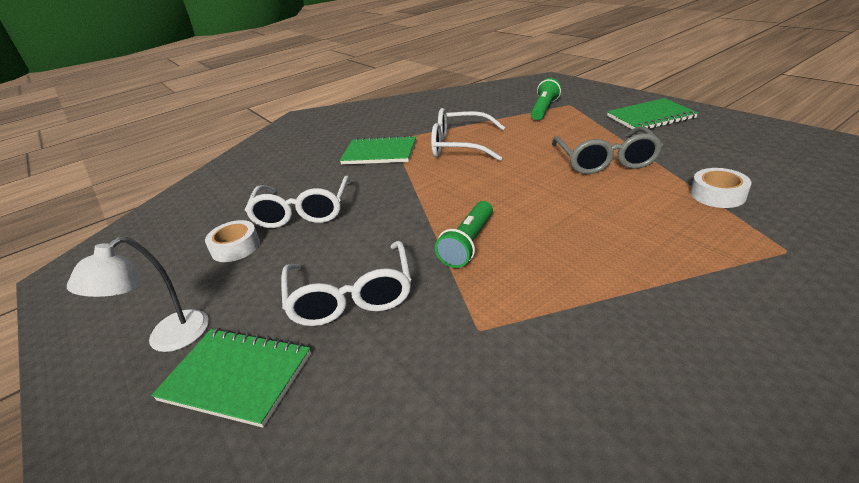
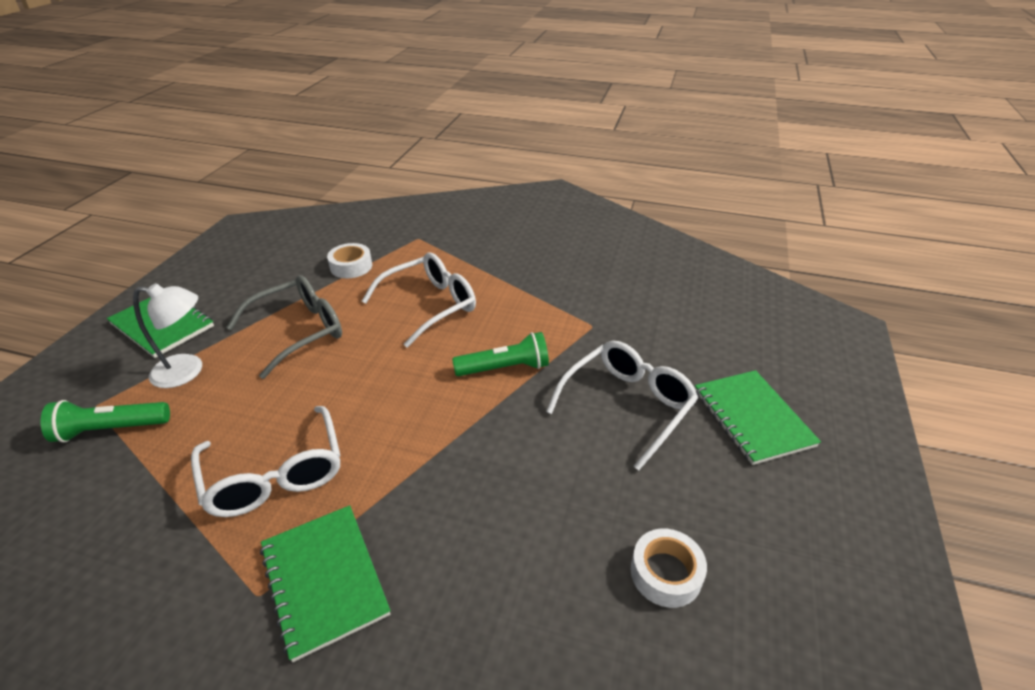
camera: 130 degrees left, 5 degrees up
white lamp [67,237,209,352] -> white lamp moved to [133,283,202,388]
white glasses [245,176,350,228] -> white glasses moved to [362,252,476,348]

